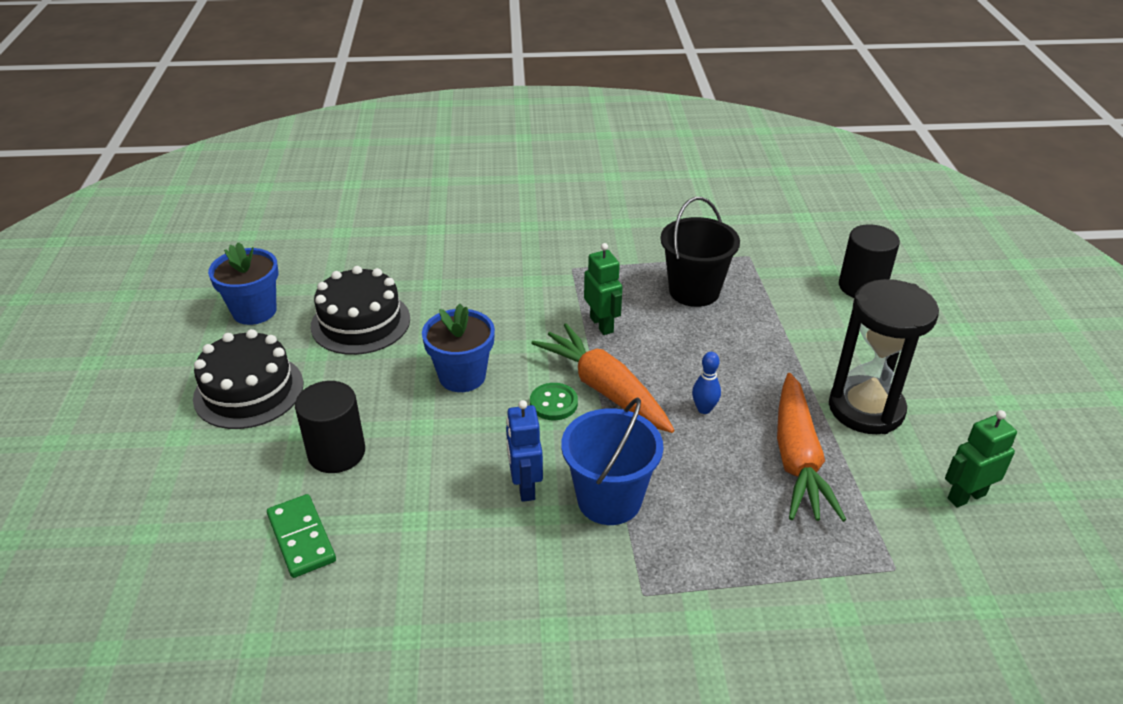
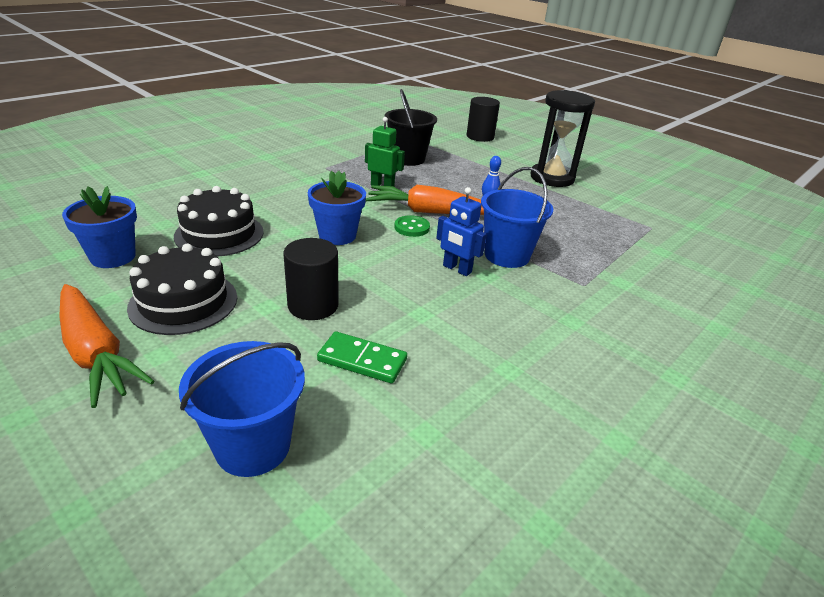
camera: 45 degrees left, 5 degrees down
orange carrot [777,373,847,522] -> orange carrot moved to [59,284,154,408]
green robot [945,410,1017,508] -> none
none -> blue bucket [179,341,305,477]

